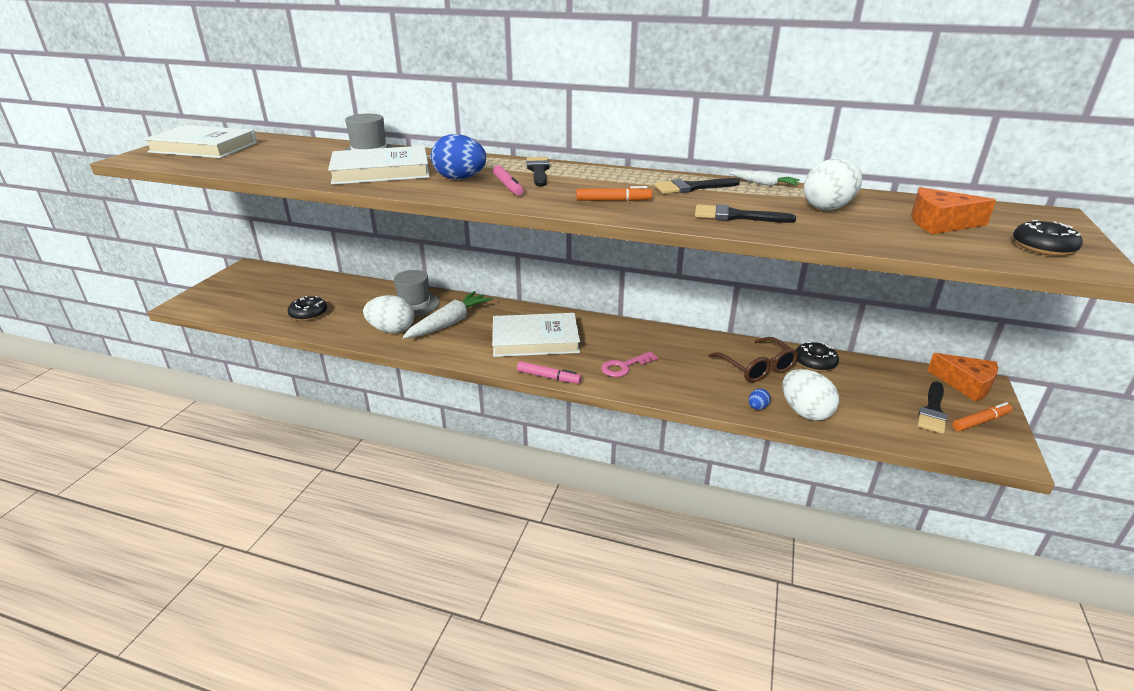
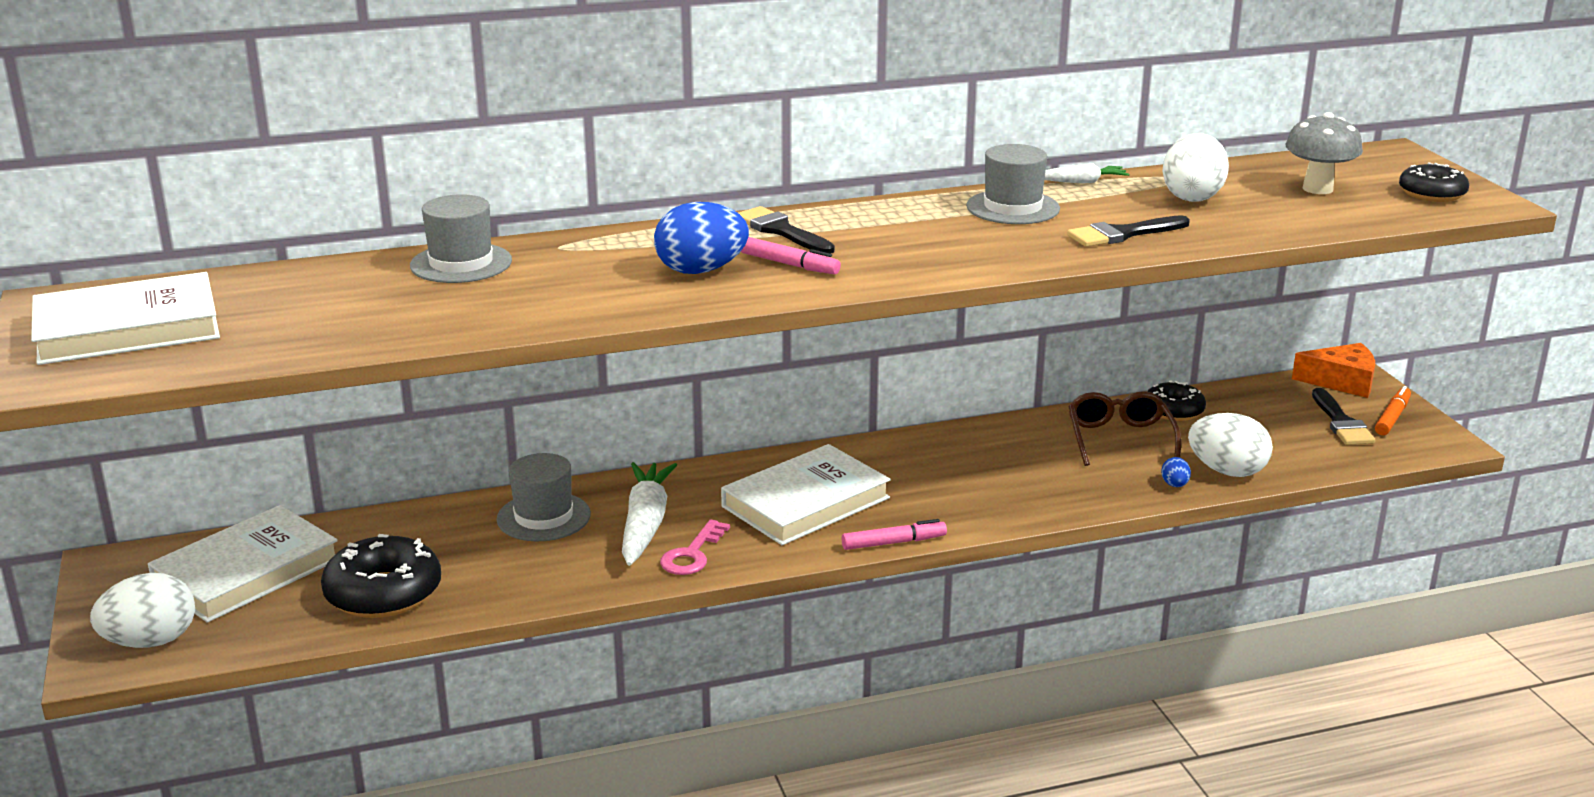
camera: 35 degrees left, 5 degrees down
black donut [287,296,327,321] -> black donut [321,534,441,618], size x1.60
white book [328,146,430,185] -> white book moved to [148,505,338,623]
white egg [363,295,414,333] -> white egg moved to [90,573,195,648]
orange marker [576,186,652,201] -> none
pink key [601,351,658,377] -> pink key moved to [660,519,730,575]
black brush [654,178,740,194] -> grey hat [966,144,1060,224]
brown glasses [709,337,798,382] -> brown glasses turned 120 degrees counterclockwise [1068,391,1181,466]
orange cheese [911,187,996,234] -> grey mushroom [1285,112,1363,194]

